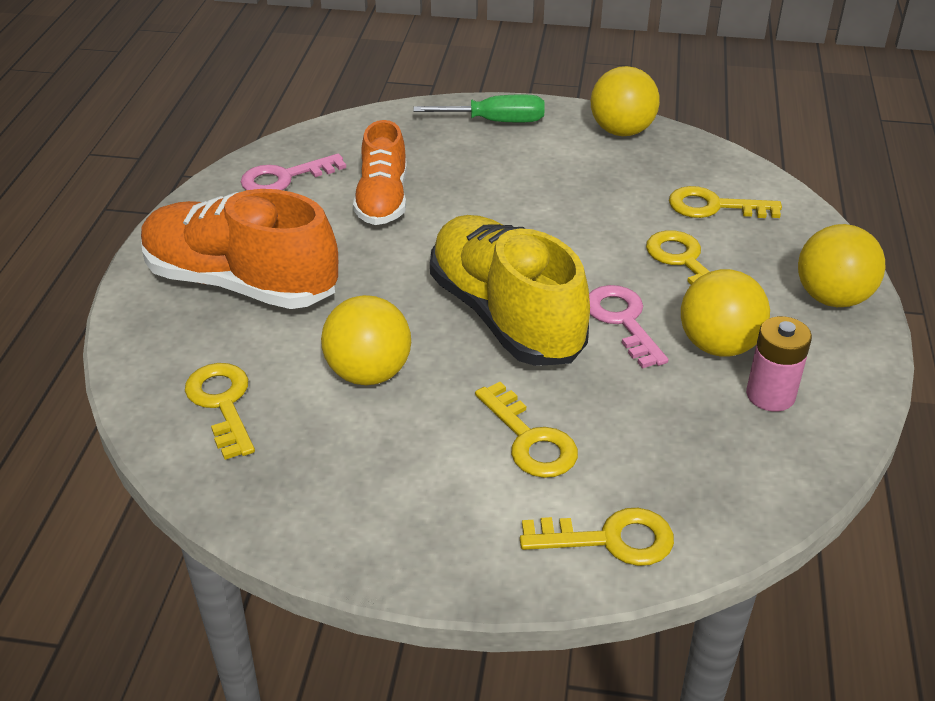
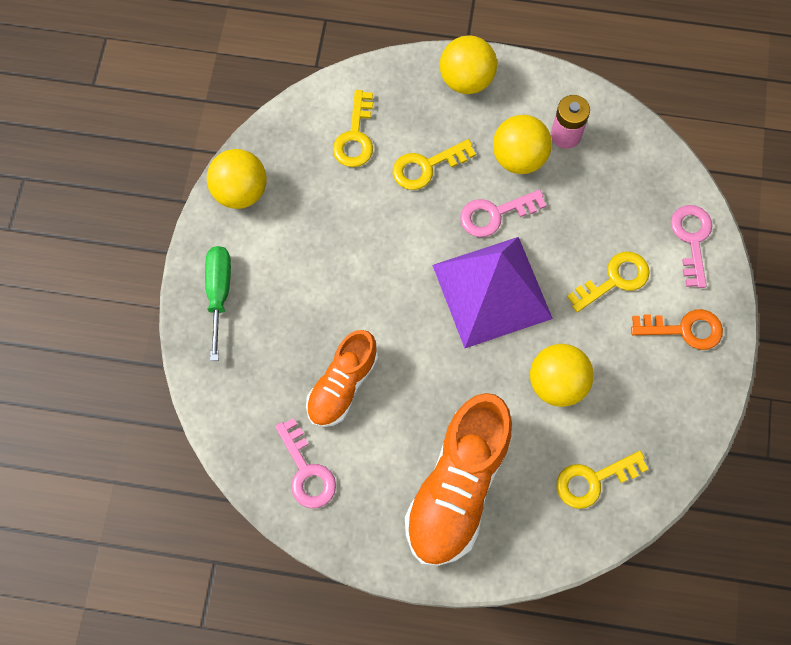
camera: 90 degrees left, 30 degrees up
orange shoe [353,120,407,225] -> orange shoe turned 120 degrees clockwise [306,330,378,427]
yellow shoe [430,215,590,366] -> purple pyramid [432,237,553,348]
yellow key [520,508,674,566] -> pink key [671,205,712,288]
none -> orange key [631,309,723,350]

